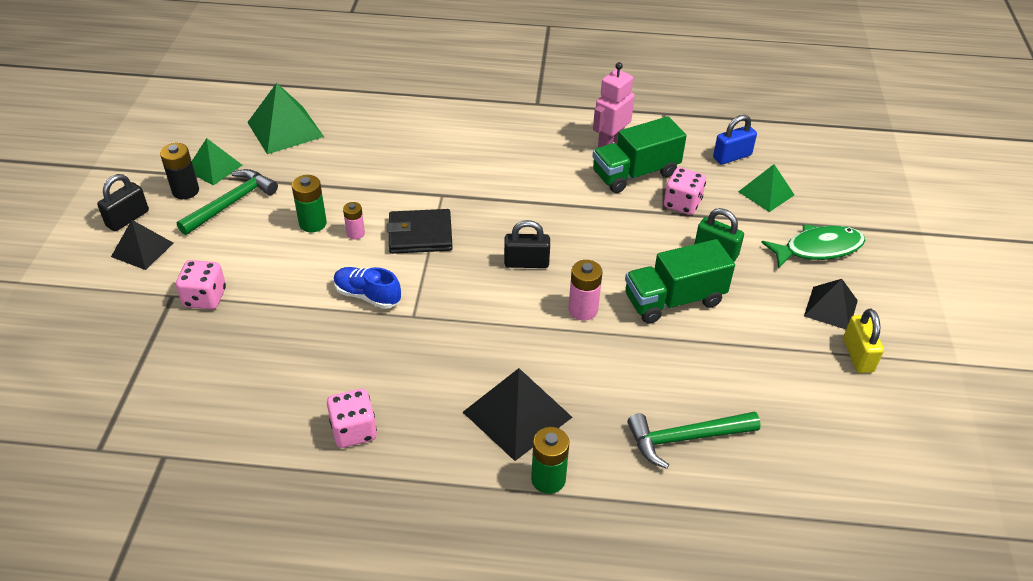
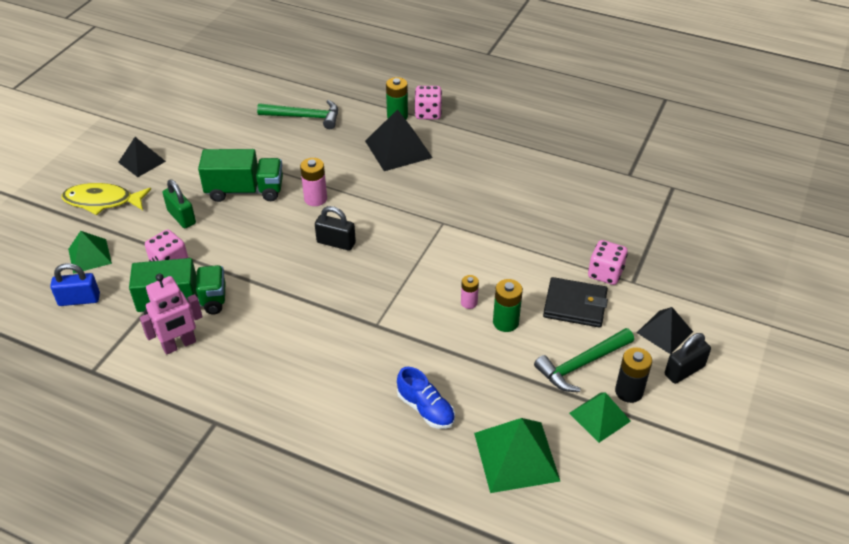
camera: 160 degrees left, 0 degrees up
pink dice [327,389,377,448] -> pink dice moved to [415,86,442,119]
blue shoe [334,267,401,309] -> blue shoe moved to [397,367,455,429]
black wallet [387,209,453,254] -> black wallet moved to [543,277,608,328]
green fish [761,224,865,269] -> yellow fish [62,183,151,215]
yellow padlock [843,309,884,373] -> none

